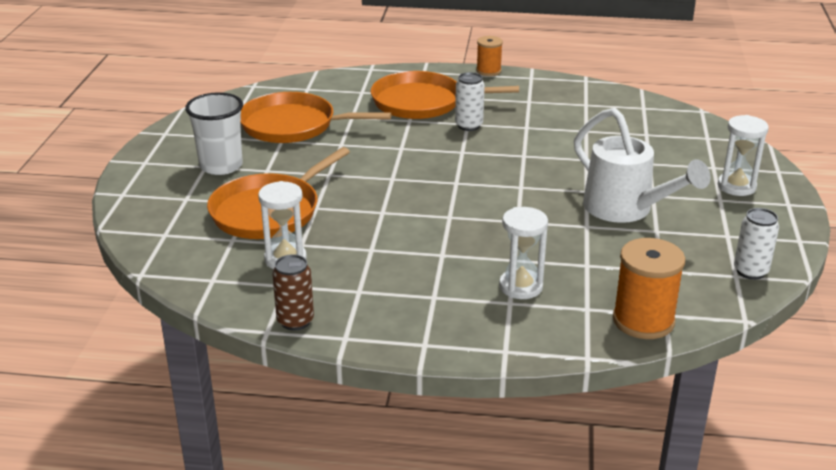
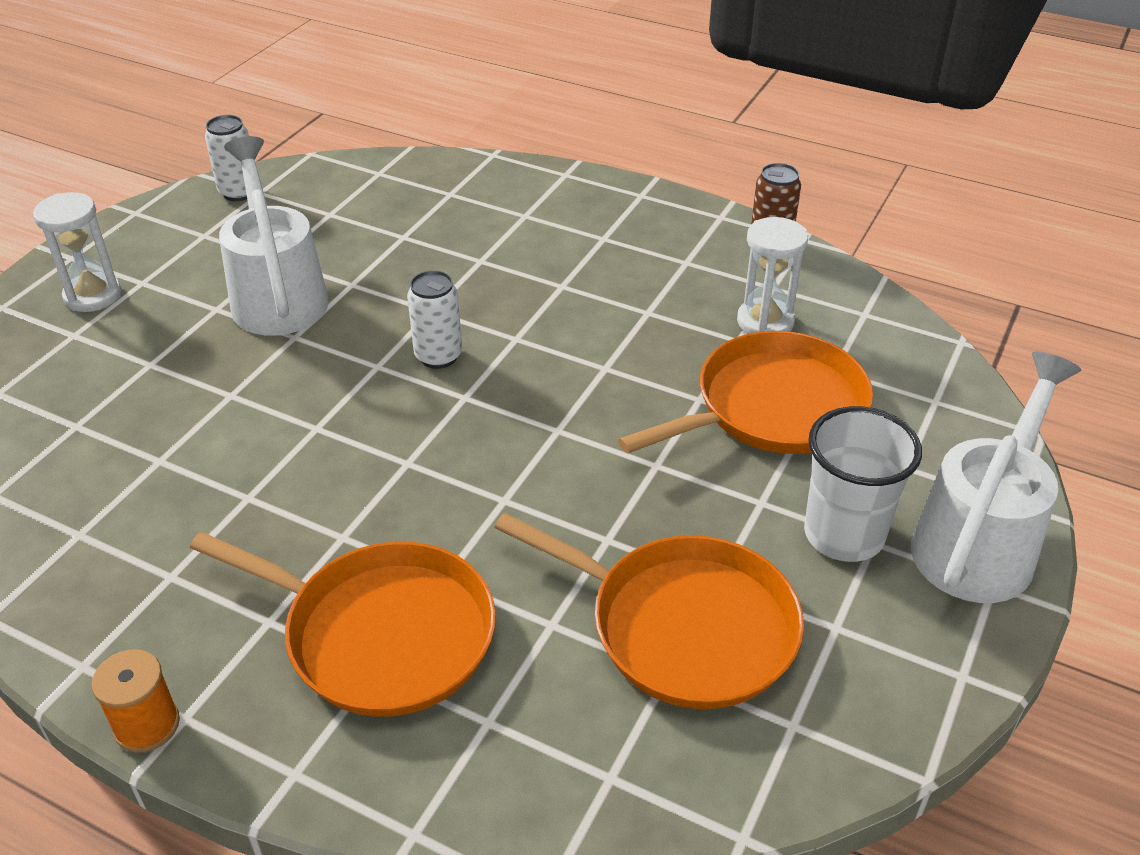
camera: 160 degrees left, 10 degrees up
white can [455,72,485,131] -> white can moved to [407,270,462,369]
white hourglass [499,207,548,299] -> none
orange spool [613,238,685,339] -> none
none -> white watering can [911,351,1081,603]

